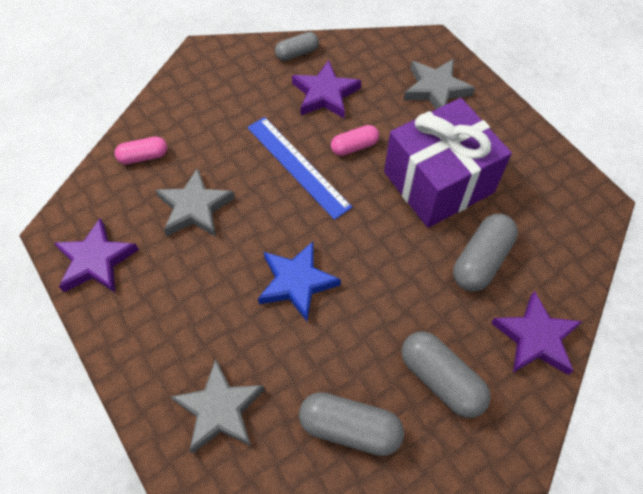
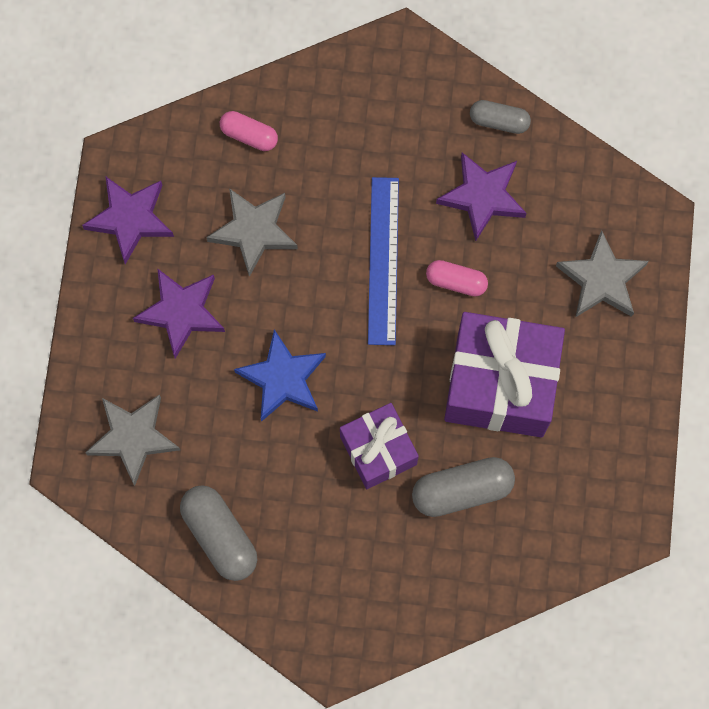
camera: 40 degrees right, 15 degrees up
grey capsule [402,332,490,418] -> none
purple star [491,291,583,375] -> purple star moved to [133,268,225,359]
none -> purple gift [340,403,419,489]

